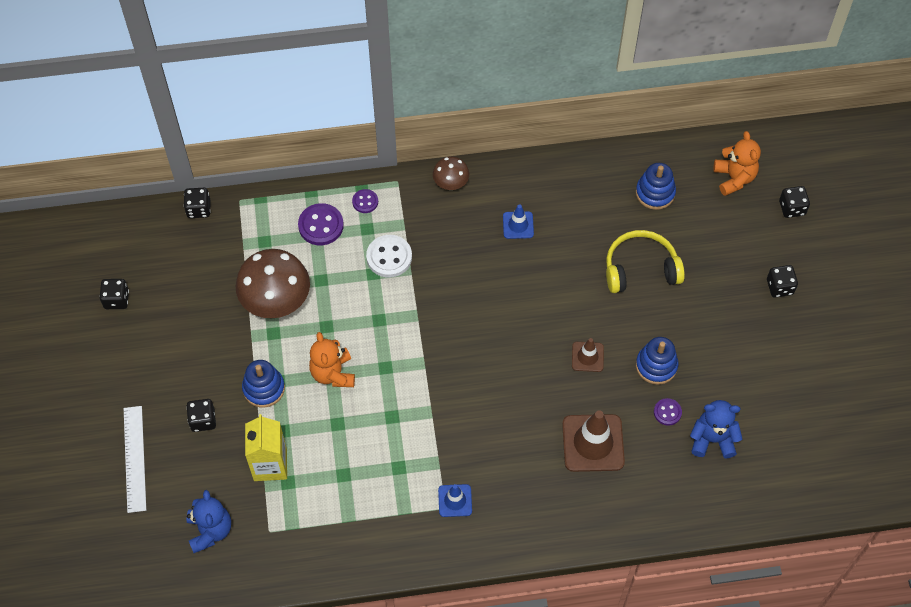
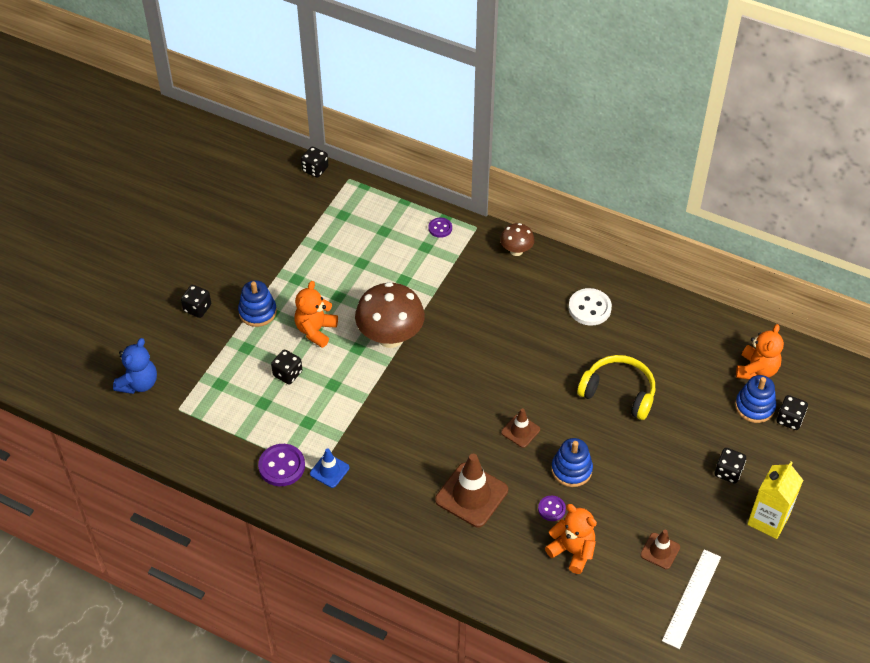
camera: 35 degrees right, 10 degrees down
black dice [99,279,129,309] -> black dice moved to [271,350,302,384]
white ruler [124,406,146,513] -> white ruler moved to [662,549,721,649]
brown mushroom [236,249,310,318] -> brown mushroom moved to [355,282,425,348]
yellow carton [245,414,287,481] -> yellow carton moved to [747,462,803,539]
purple button [298,203,344,245] -> purple button moved to [258,444,305,486]
white button [366,235,412,278] -> white button moved to [568,288,612,325]
blue traffic cone [503,204,534,239] -> none
blue stacking toy [636,163,676,210] -> blue stacking toy moved to [735,375,776,423]
blue teddy bear [690,400,742,458] -> orange teddy bear [545,504,597,574]
none -> brown traffic cone [640,530,680,569]

